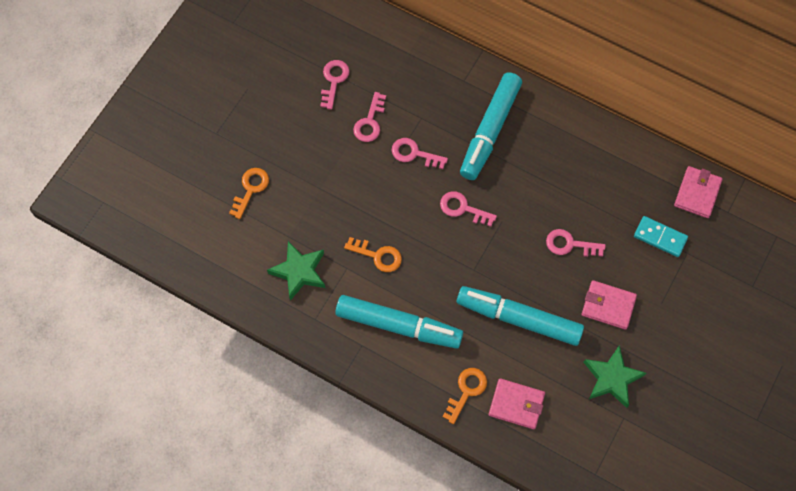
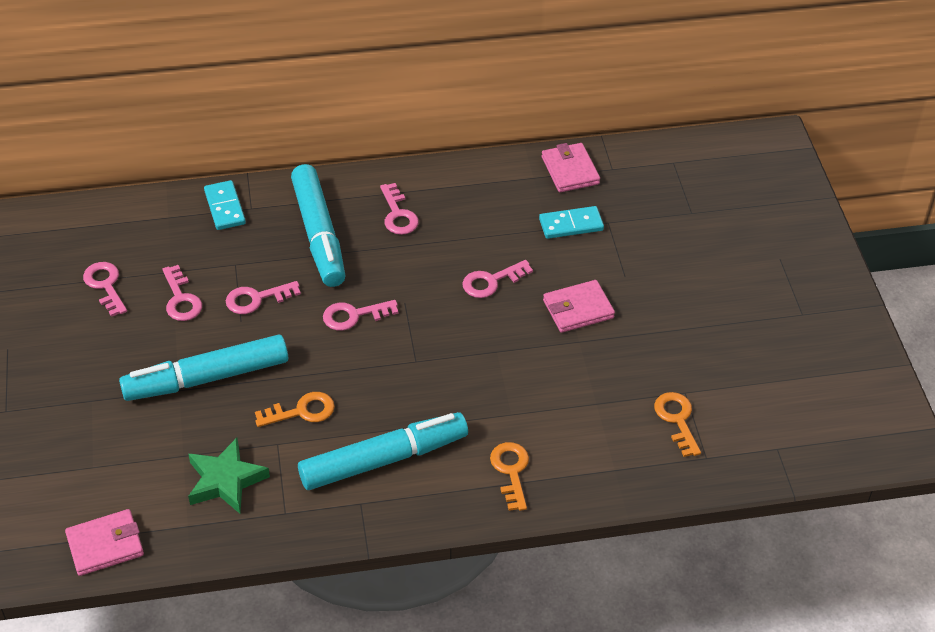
camera: 40 degrees left, 20 degrees down
orange key [229,168,269,219] -> orange key moved to [654,392,701,457]
turquoise marker [457,286,584,346] -> turquoise marker moved to [119,334,288,401]
pink wallet [489,378,545,429] -> pink wallet moved to [65,509,144,576]
green star [583,345,646,408] -> none
none -> turquoise domino [204,180,246,230]
none -> pink key [380,183,419,235]

